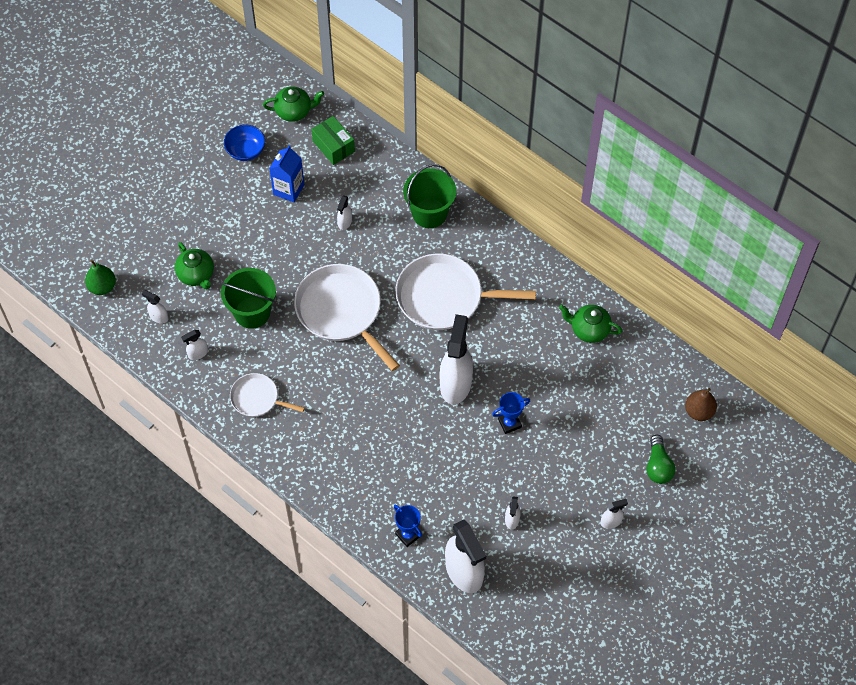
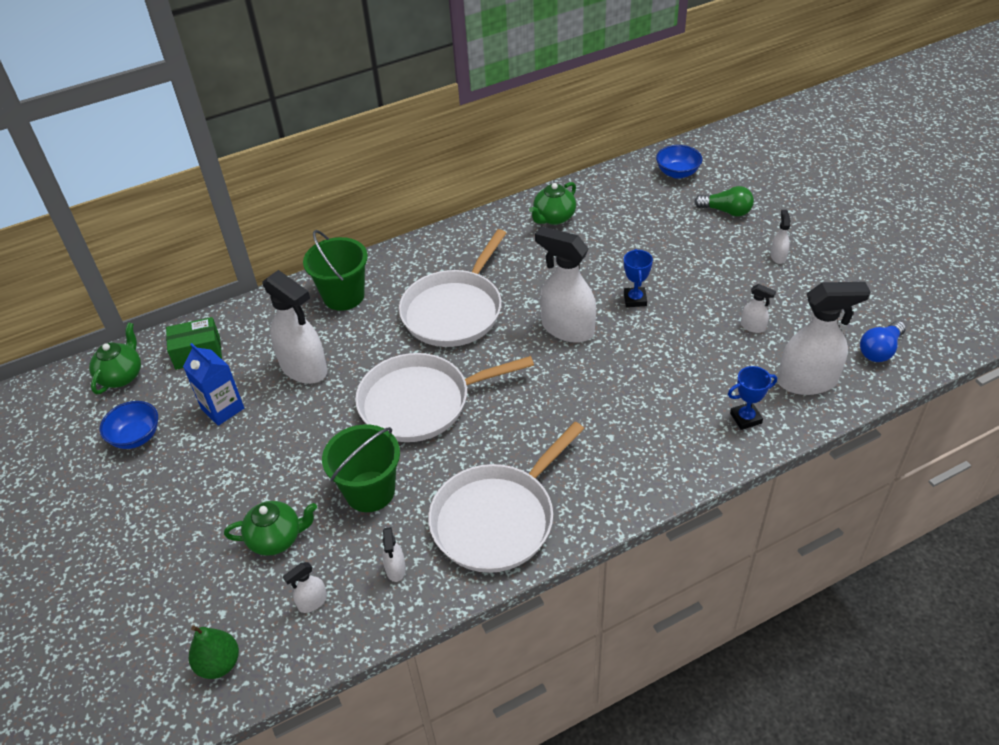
camera: 65 degrees left, 15 degrees down
white pan [230,373,305,417] -> white pan [428,422,584,573], size x1.85
white spray bottle [337,195,352,230] -> white spray bottle [262,270,327,384], size x2.23
brown pear [685,388,717,421] -> blue bowl [656,145,702,179]
none -> blue light bulb [860,321,906,362]

